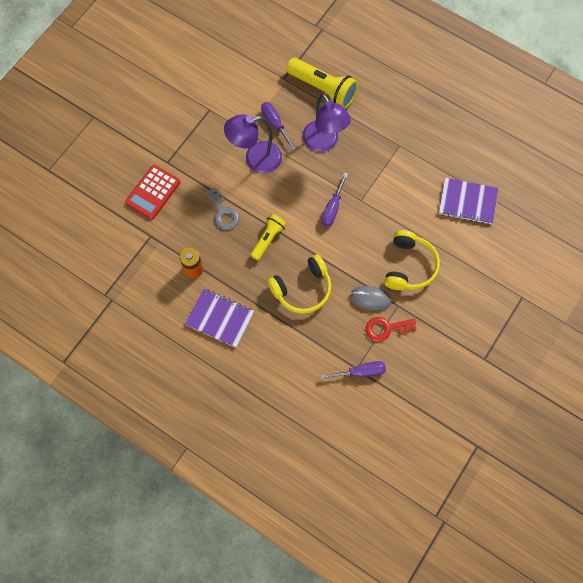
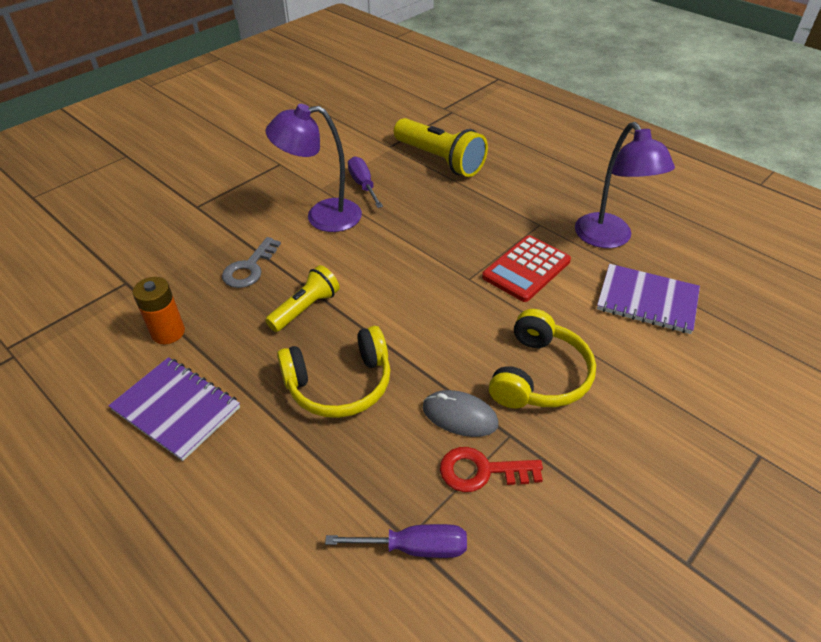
camera: 10 degrees right, 25 degrees down
red calculator [125,165,180,220] -> red calculator moved to [482,235,571,302]
grey key [205,187,239,230] -> grey key turned 45 degrees clockwise [222,237,281,288]
purple lamp [302,94,351,152] -> purple lamp moved to [575,122,675,248]
purple screwdriver [321,172,348,227] -> none

